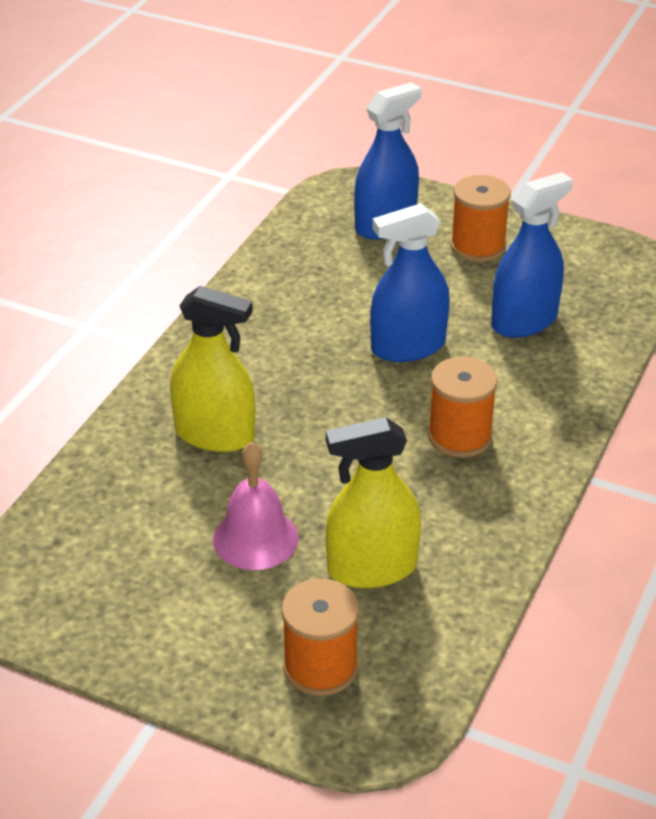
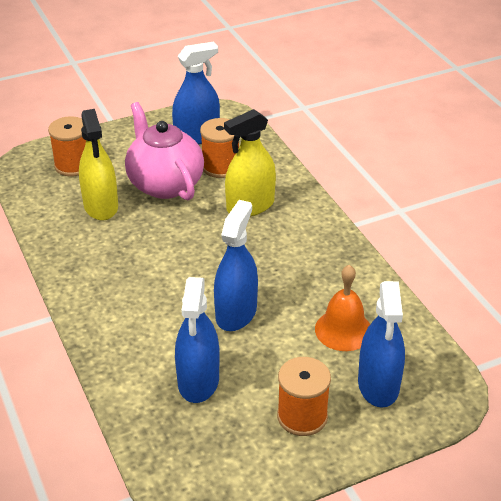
camera: 130 degrees right, 0 degrees up
pink bell [213,441,299,570] -> pink teapot [125,102,204,201]
yellow spray bottle [326,417,421,588] -> yellow spray bottle turned 135 degrees clockwise [79,109,118,221]
orange spool [428,357,498,458] -> orange spool moved to [200,118,239,178]
none -> blue spray bottle [172,42,220,145]
none -> orange bell [315,265,370,351]

